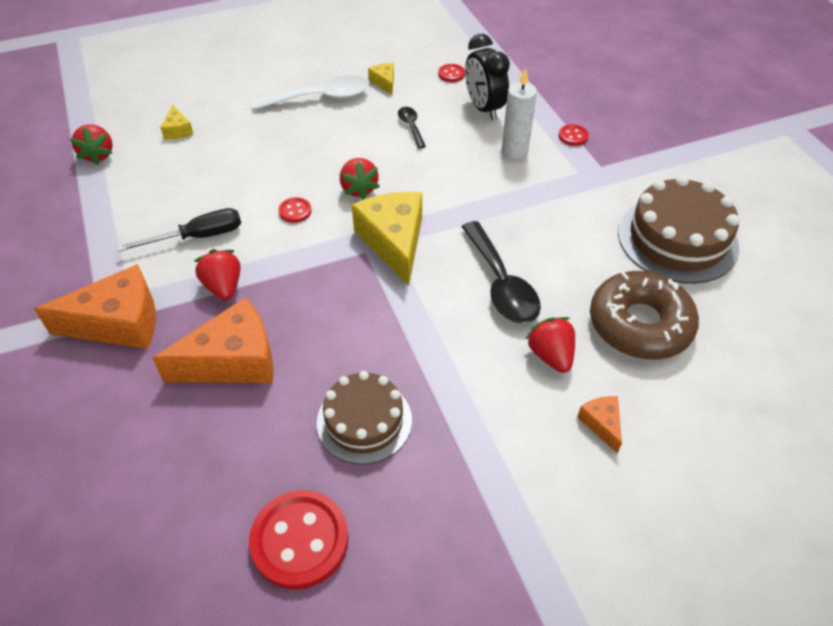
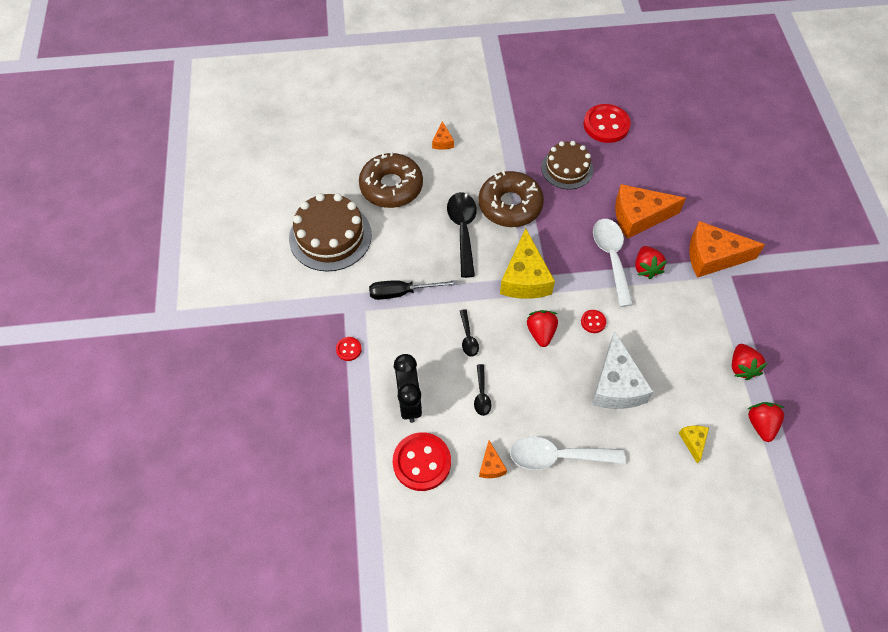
camera: 165 degrees left, 10 degrees up
black screwdriver [117,208,241,252] -> black screwdriver moved to [369,280,458,300]
yellow cheese [368,63,394,95] -> orange cheese [479,441,507,478]
red button [438,64,465,82] -> red button [393,432,451,491], size x2.13
white candle [502,67,537,159] -> none
red strawberry [526,317,575,373] -> red strawberry moved to [732,344,767,380]
none -> black spoon [460,309,479,357]
none -> brown donut [479,170,544,227]
none -> white cheese [592,332,654,409]
none -> white spoon [593,219,633,307]

